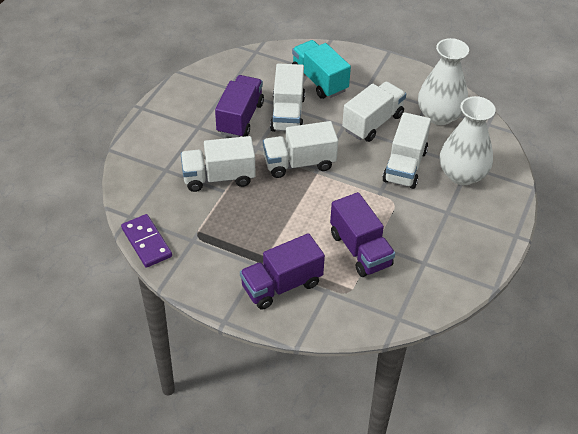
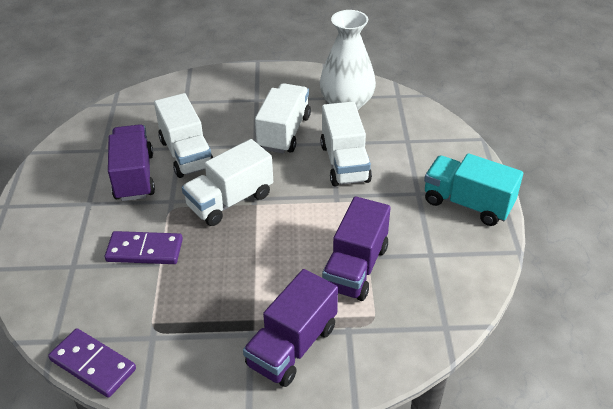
camera: 25 degrees left, 5 degrees down
white truck [181,136,256,192] -> purple domino [105,231,183,264]
turquoise truck [292,40,351,99] -> turquoise truck moved to [424,153,523,226]
purple truck [330,192,395,277] -> purple truck turned 75 degrees clockwise [322,196,391,301]
white vase [440,96,496,185] -> none

